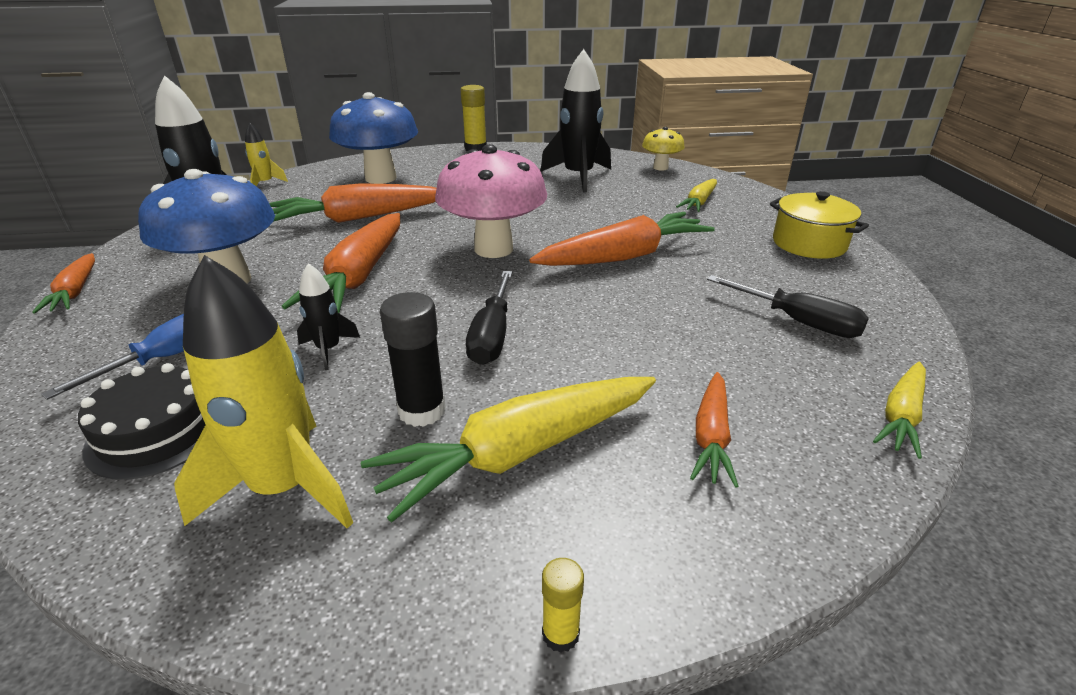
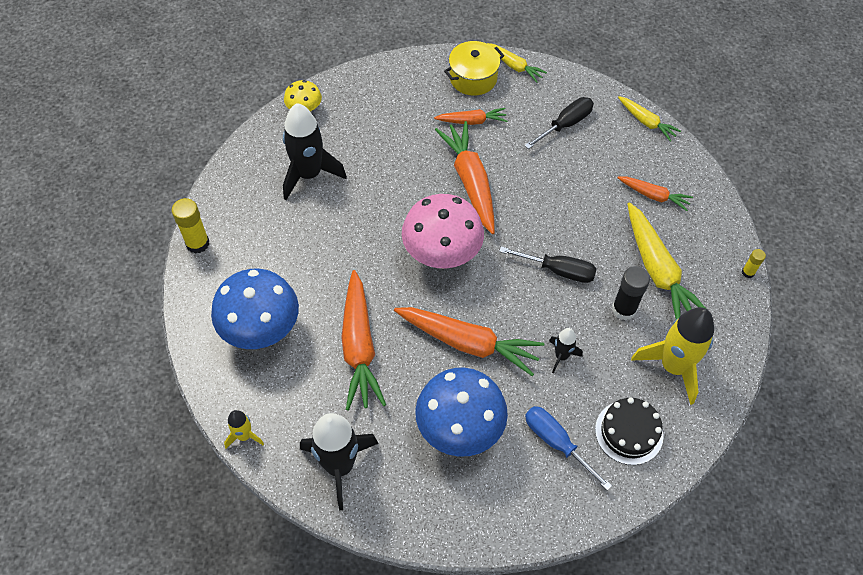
camera: 80 degrees left, 25 degrees up
orange carrot [32,253,95,314] -> orange carrot moved to [434,108,507,125]
yellow carrot [676,179,717,212] -> yellow carrot moved to [487,43,547,83]

